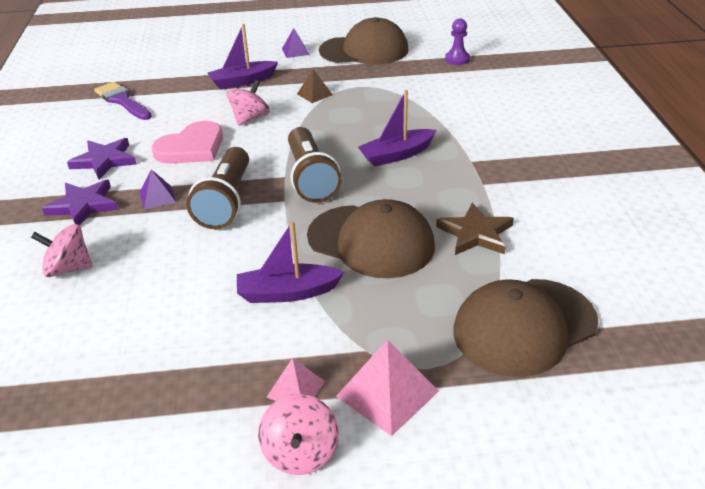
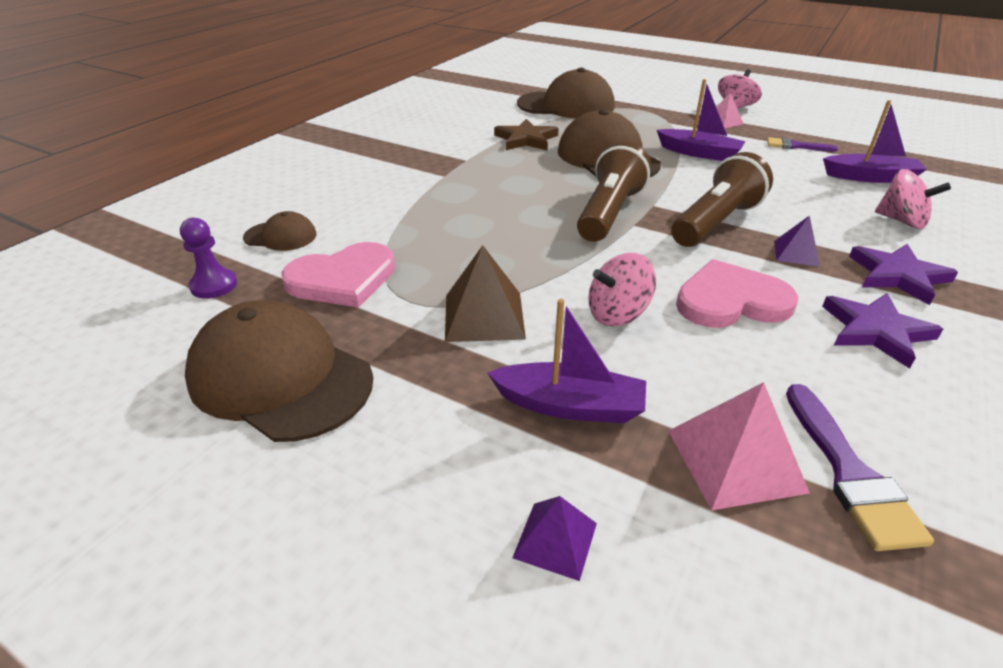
camera: 145 degrees left, 0 degrees up
purple pyramid [282,28,310,58] -> purple pyramid moved to [513,496,597,581]
brown pyramid [297,69,333,103] -> brown pyramid [445,245,526,342], size x1.68
pink pyramid [336,339,439,436] -> pink pyramid moved to [668,382,810,511]
purple boat [358,90,436,167] -> purple boat moved to [823,100,927,183]
none -> brown cap [243,211,317,251]
none -> pink heart [282,242,395,308]
none -> purple brush [767,137,838,152]

